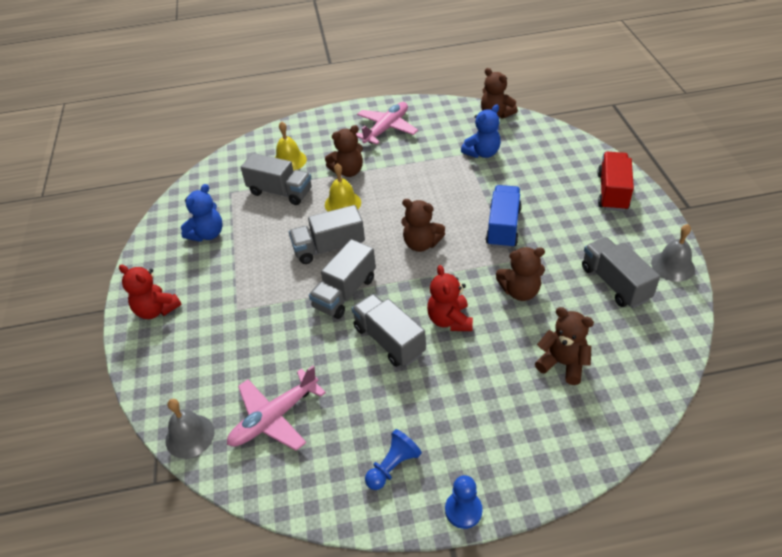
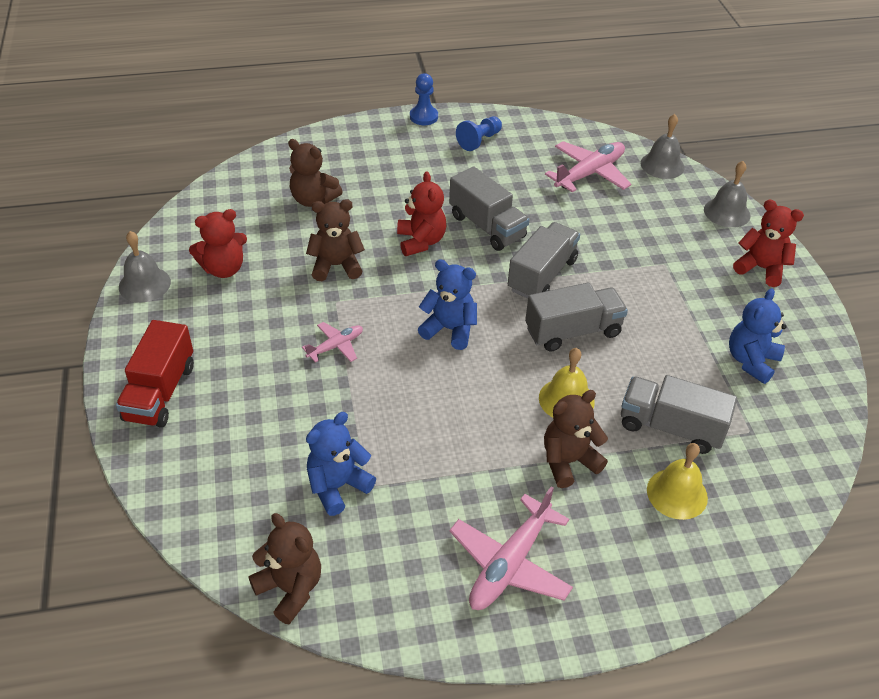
camera: 175 degrees right, 0 degrees up
brown teddy bear [401,199,445,252] -> blue teddy bear [418,259,477,350]
blue truck [486,185,522,249] -> pink plane [302,322,363,363]
grey truck [582,237,660,308] -> red teddy bear [189,209,247,278]
none -> grey bell [704,161,750,228]

